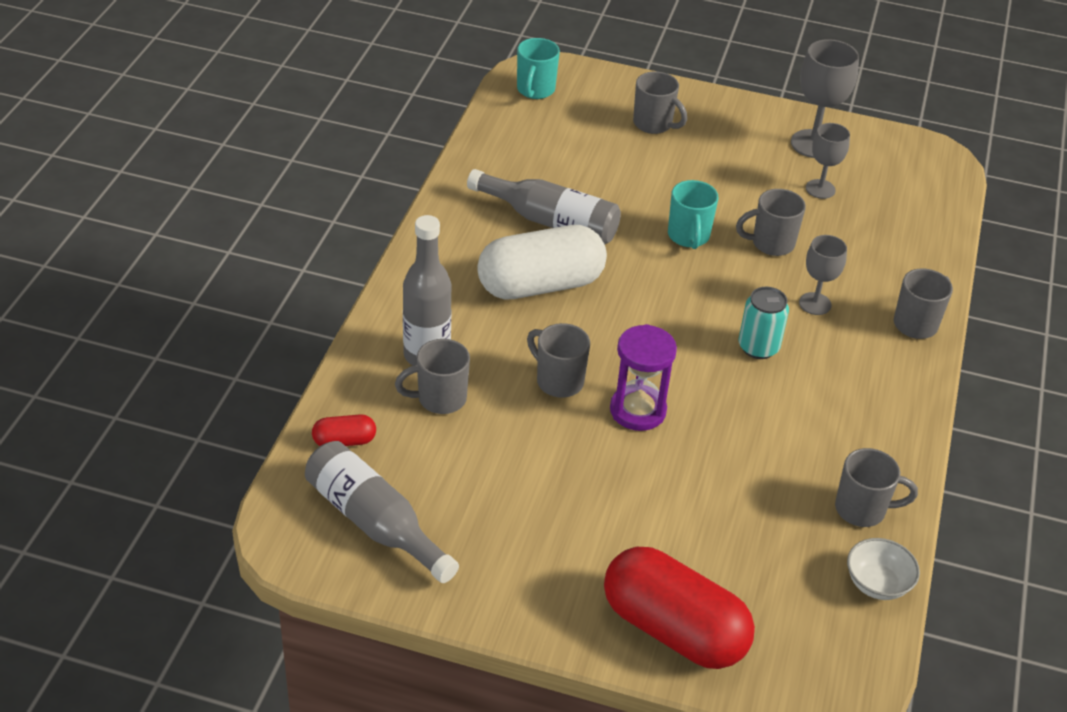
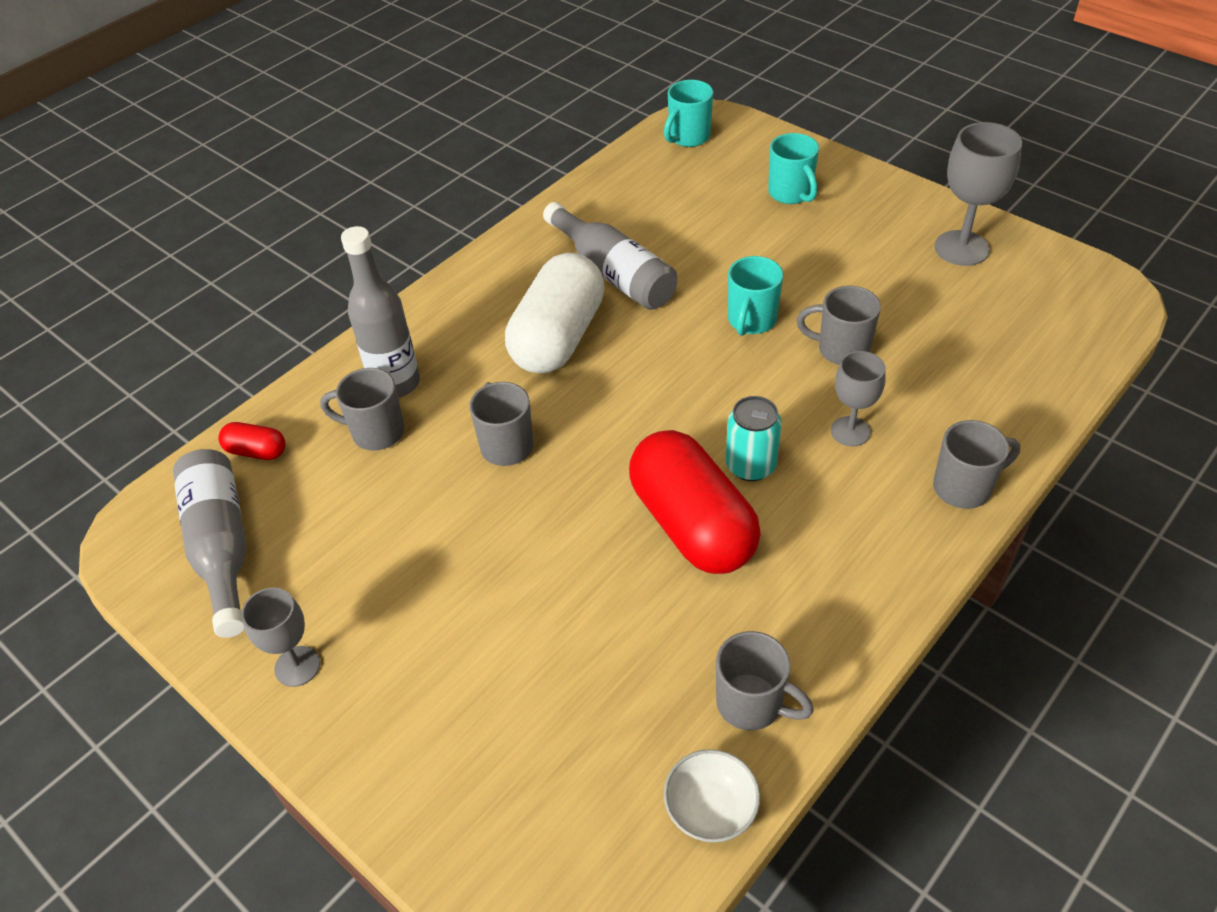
camera: 30 degrees right, 5 degrees up
white capsule [477,225,607,300] -> white capsule turned 75 degrees counterclockwise [505,253,605,373]
red capsule [604,547,755,669] -> red capsule moved to [629,430,761,574]
purple hourglass [610,324,677,431] -> none
grey mug [633,71,687,134] -> turquoise mug [768,133,819,204]
grey goblet [806,123,850,199] -> grey goblet moved to [241,587,320,687]

